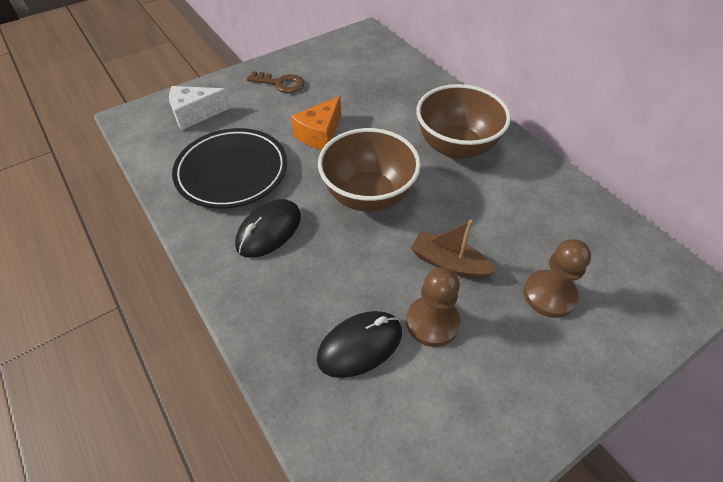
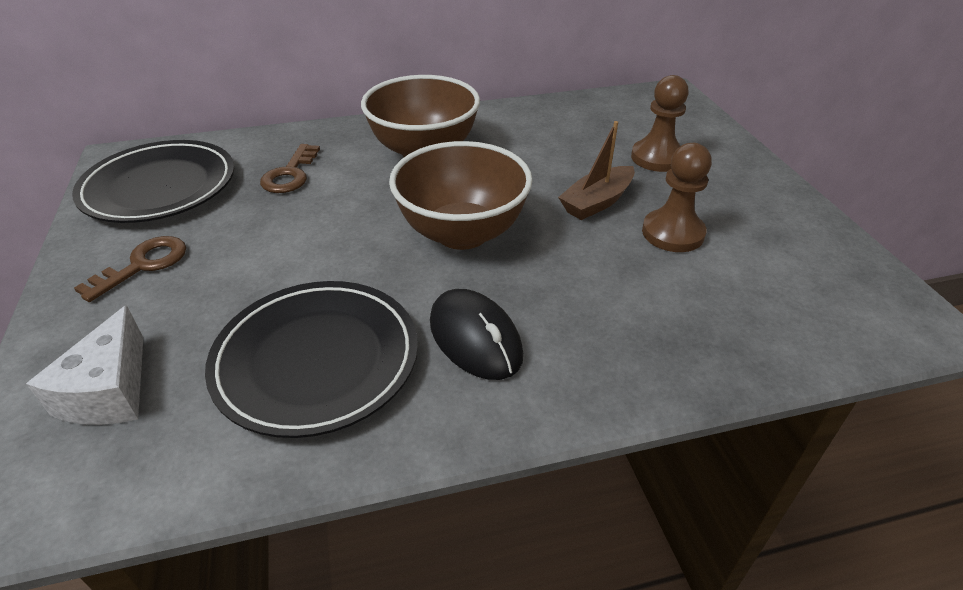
camera: 70 degrees left, 10 degrees down
orange cheese [291,96,341,150] -> none
black mouse [317,311,402,378] -> none
none -> black plate [72,140,234,223]
none -> brown key [260,144,320,193]

